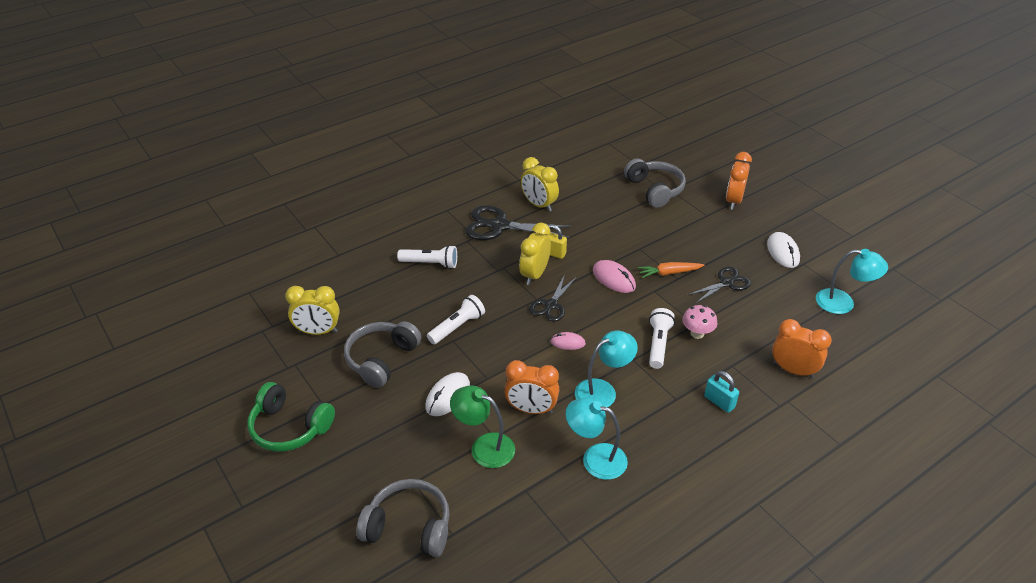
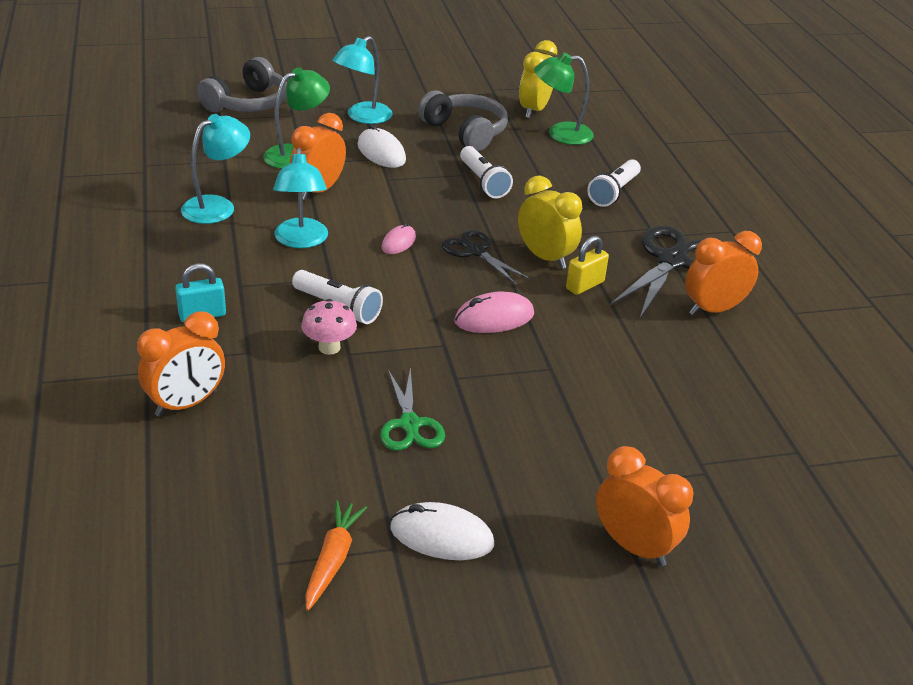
camera: 110 degrees right, 5 degrees down
green headphones [248,382,335,452] -> none
yellow clock [521,157,559,212] -> orange clock [685,231,762,316]
grey headphones [624,158,686,208] -> none
orange carrot [638,262,705,278] -> orange carrot moved to [305,500,367,611]
black scissors [688,267,751,303] -> green scissors [380,367,445,451]
turquoise lamp [816,249,888,314] -> turquoise lamp moved to [332,36,392,124]
none -> green lamp [534,53,594,145]

